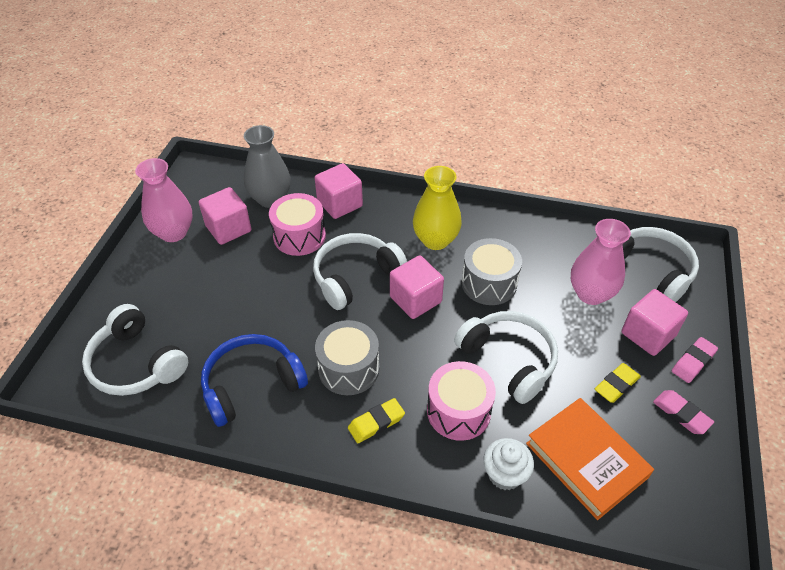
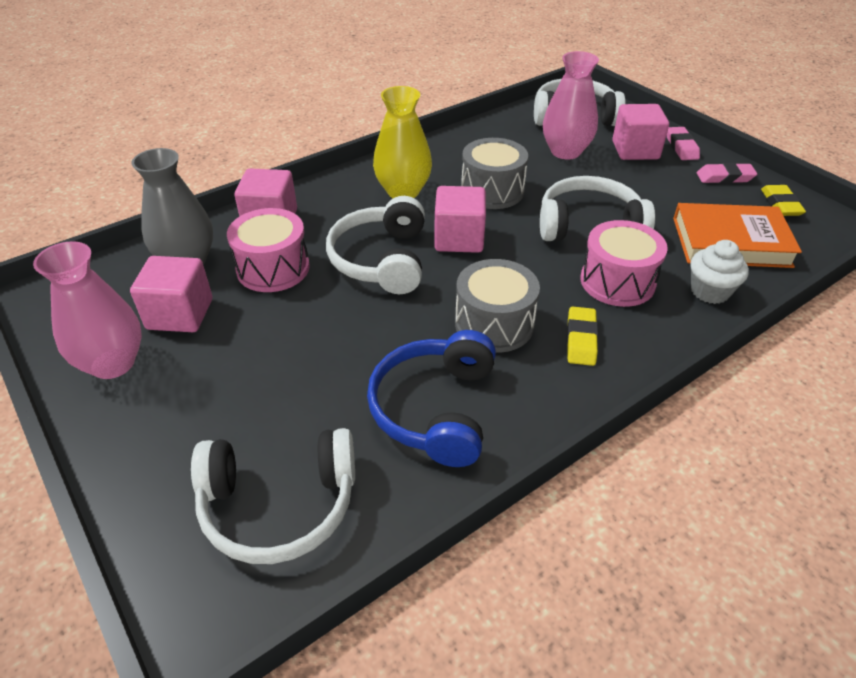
camera: 50 degrees left, 5 degrees down
yellow eraser [595,363,641,403] -> yellow eraser moved to [761,185,806,216]

